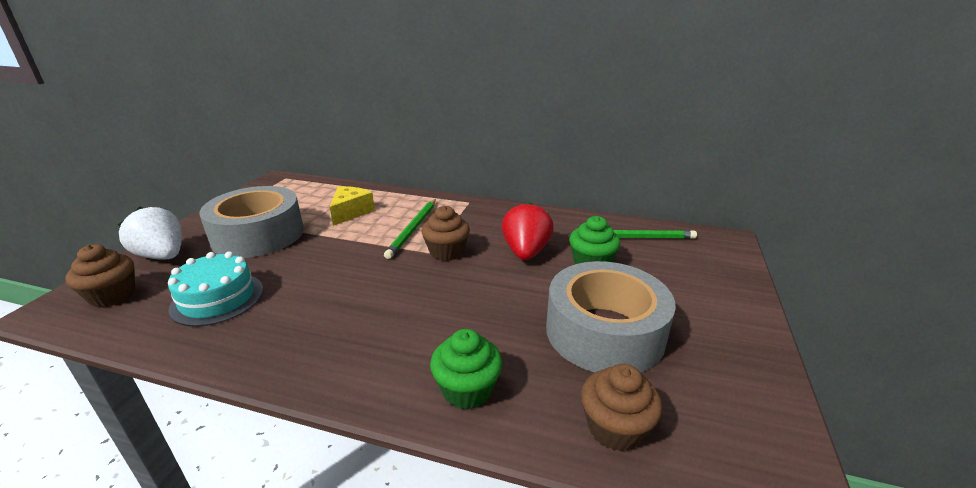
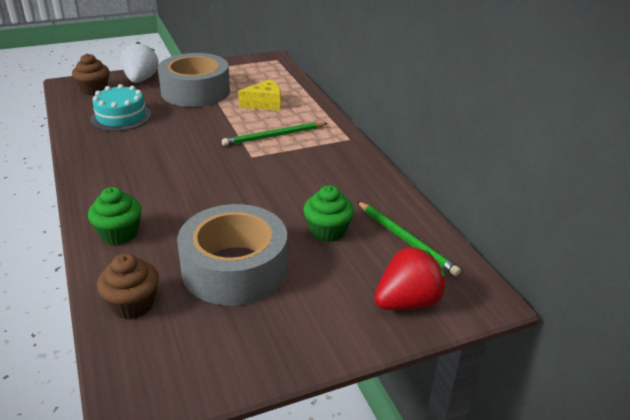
camera: 50 degrees right, 5 degrees up
brown cupcake [421,206,470,261] -> none
red strawberry [502,202,554,260] -> red strawberry moved to [374,246,446,310]

